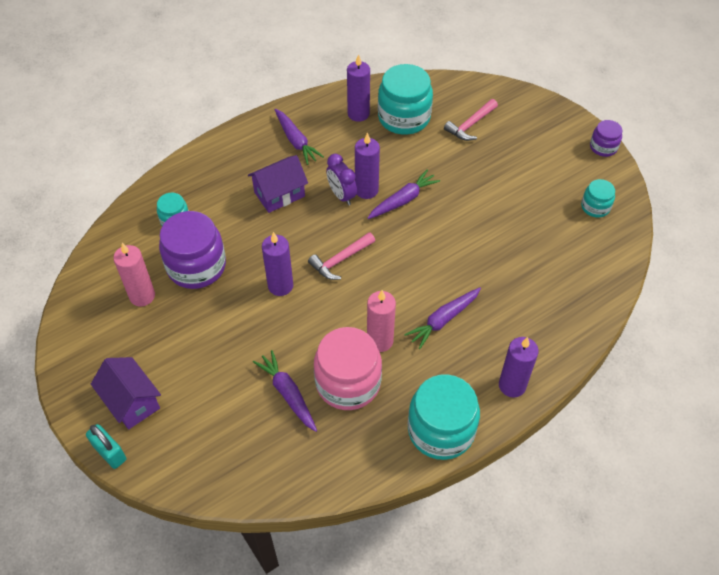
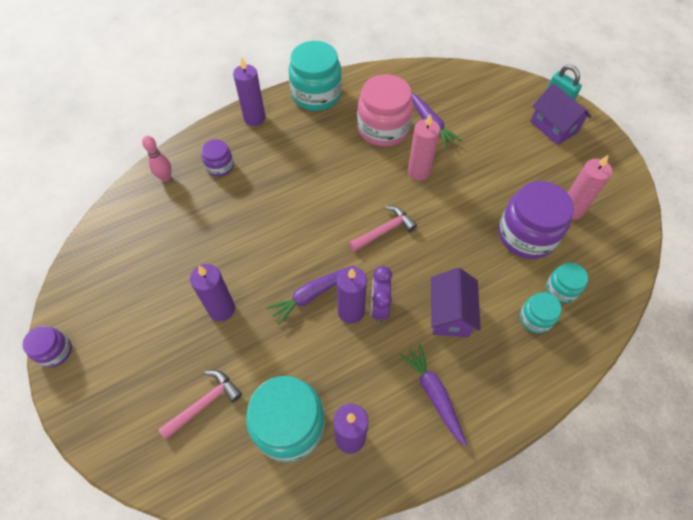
camera: 175 degrees left, 5 degrees up
purple house [248,155,308,213] -> purple house turned 60 degrees counterclockwise [431,268,481,337]
purple candle [262,232,293,296] -> purple candle moved to [190,264,235,321]
purple clock [326,154,357,205] -> purple clock turned 150 degrees counterclockwise [371,266,392,323]
pink candle [367,290,396,352] -> pink candle moved to [408,113,440,180]
purple carrot [404,287,481,349] -> none
turquoise jar [581,179,615,217] -> turquoise jar moved to [520,292,561,333]
none -> pink bowling pin [142,136,171,182]
none -> purple jar [201,139,234,177]

